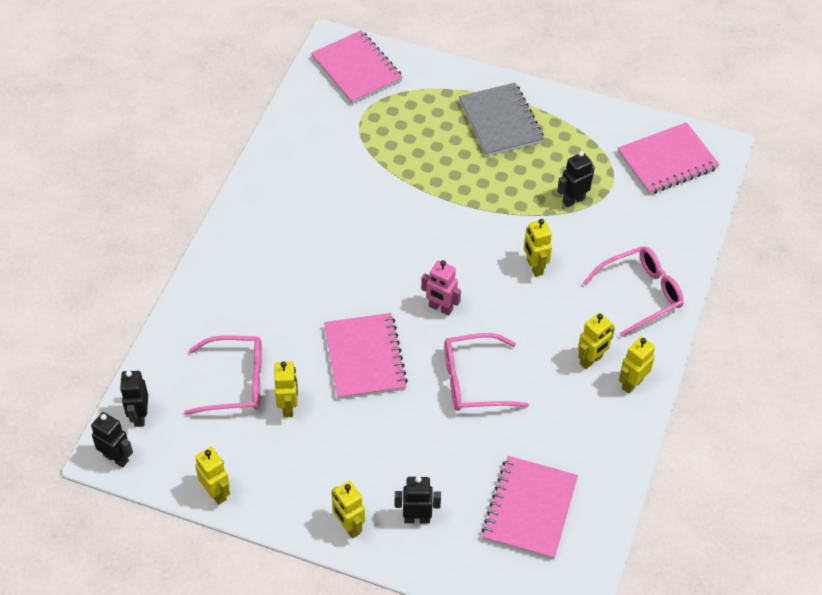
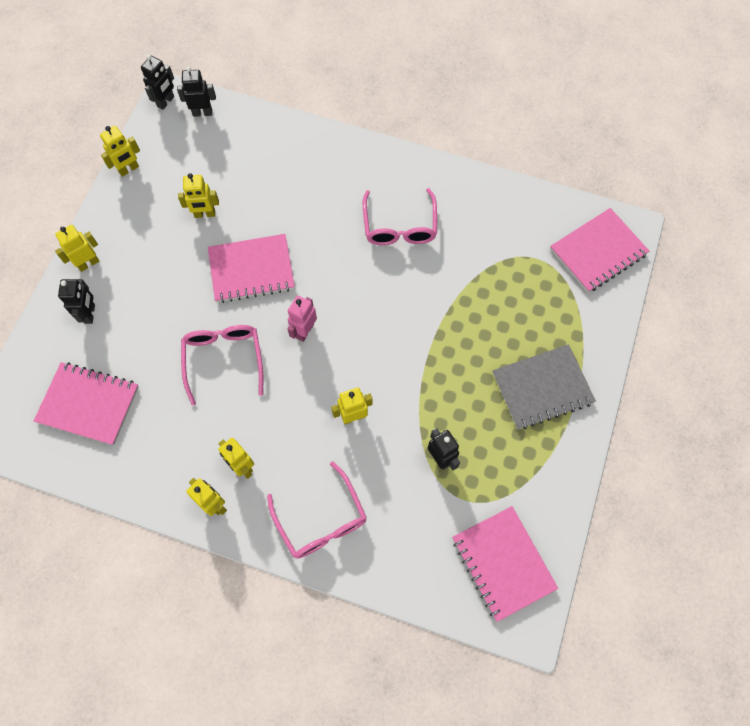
camera: 90 degrees right, 15 degrees up
pink glasses [184,335,262,415] -> pink glasses moved to [363,188,437,245]

